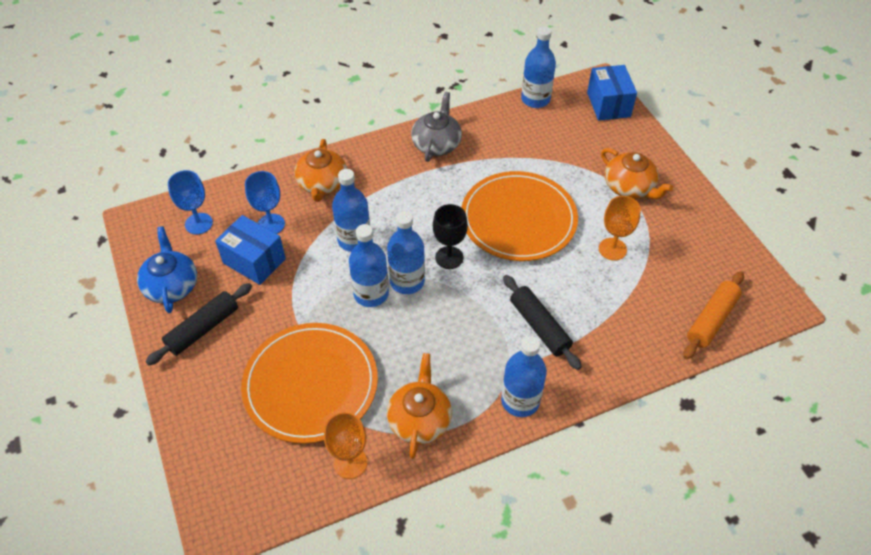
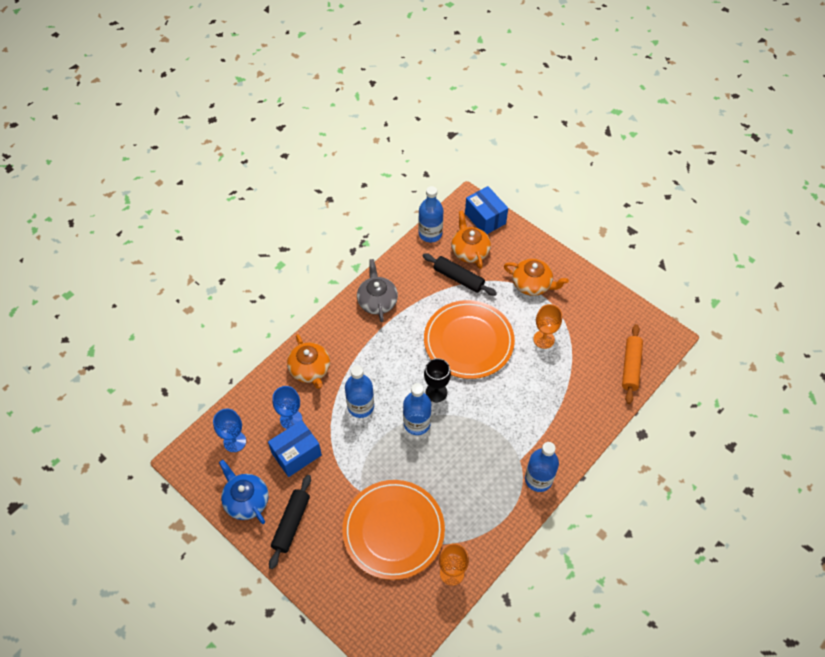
camera: 25 degrees left, 5 degrees up
blue box [215,215,286,285] -> blue box turned 45 degrees counterclockwise [268,420,322,477]
blue bottle [349,224,389,307] -> none
orange teapot [387,353,452,459] -> orange teapot moved to [451,210,491,269]
black rolling pin [503,275,582,370] -> black rolling pin moved to [423,253,497,296]

